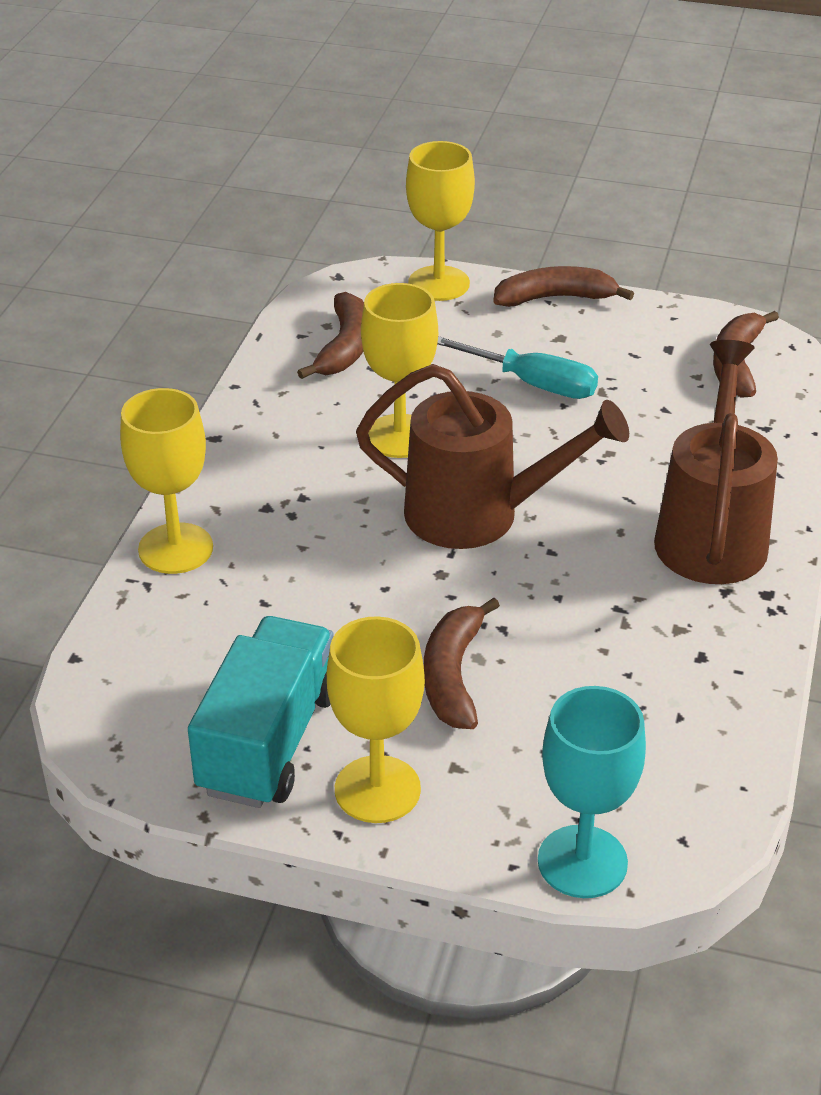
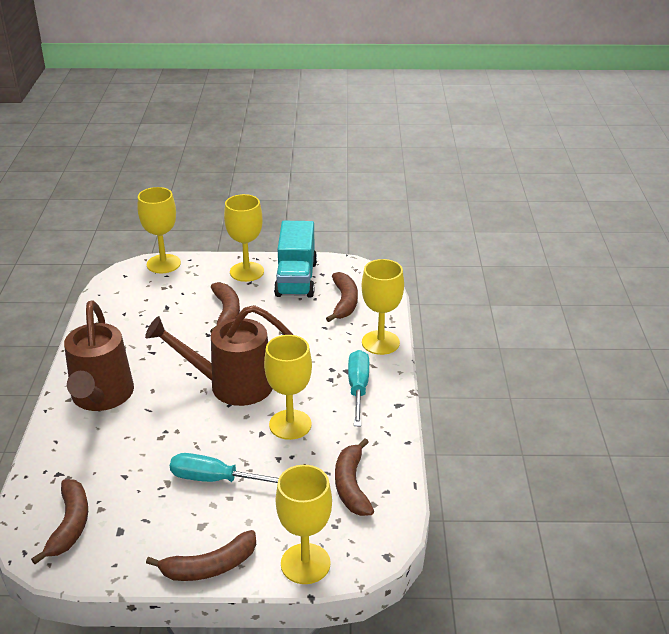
camera: 165 degrees right, 5 degrees down
turquoise goblet [538,686,646,898] -> yellow goblet [138,187,181,274]
none -> brown banana [326,272,358,322]
none -> turquoise screwdriver [348,350,369,426]

